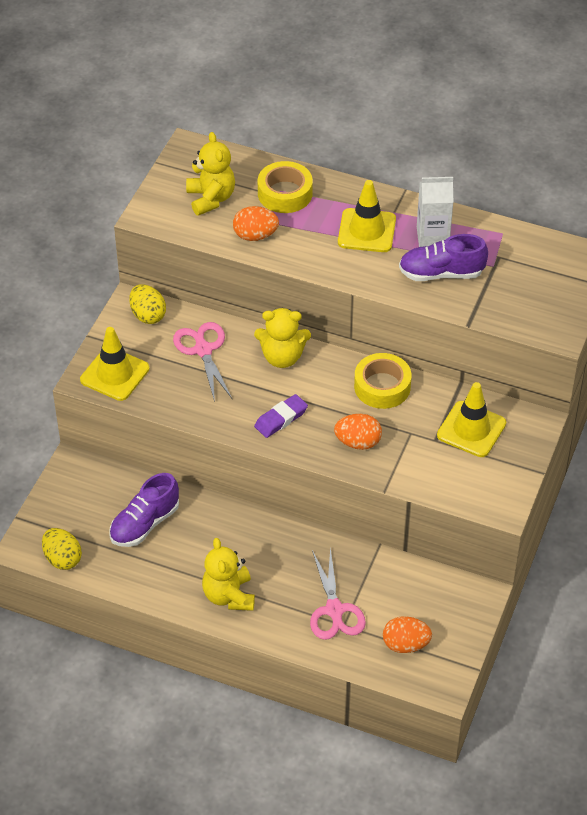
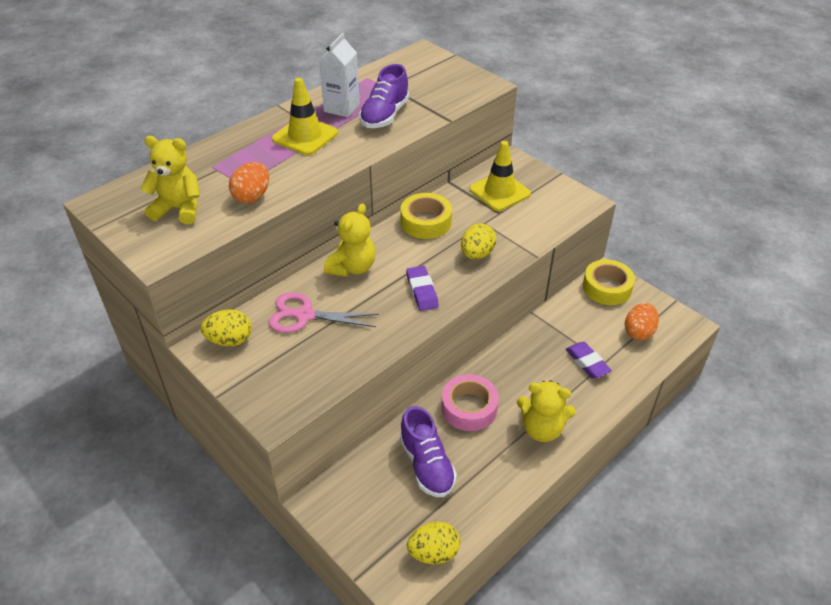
camera: 65 degrees left, 5 degrees down
yellow traffic cone [80,327,150,401] -> none
yellow tape [258,161,313,213] -> yellow tape moved to [583,259,635,305]
pink scissors [310,547,366,640] -> purple eraser [566,342,612,379]
orange egg [334,414,382,450] -> yellow egg [461,224,496,259]
none -> pink tape [441,374,499,431]

